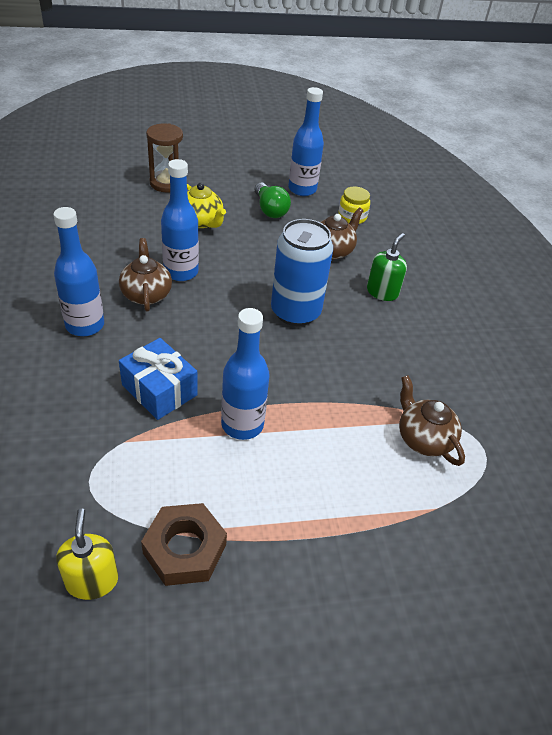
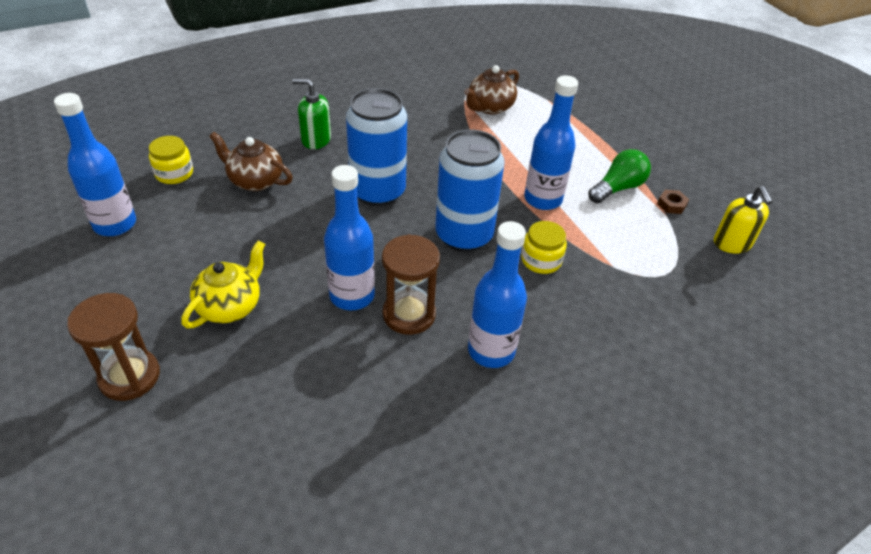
camera: 105 degrees left, 0 degrees up
yellow soap dispenser [56,508,118,600] -> yellow soap dispenser turned 75 degrees counterclockwise [714,186,773,254]
brown teapot [119,238,172,311] -> brown hourglass [382,234,440,335]
blue gift [119,338,198,420] -> yellow jar [521,221,567,274]
brown nut [141,503,227,586] -> brown nut [657,190,689,214], size x0.46
green light bulb [255,182,291,218] -> green light bulb moved to [588,149,651,203]
none -> blue can [435,130,505,252]

